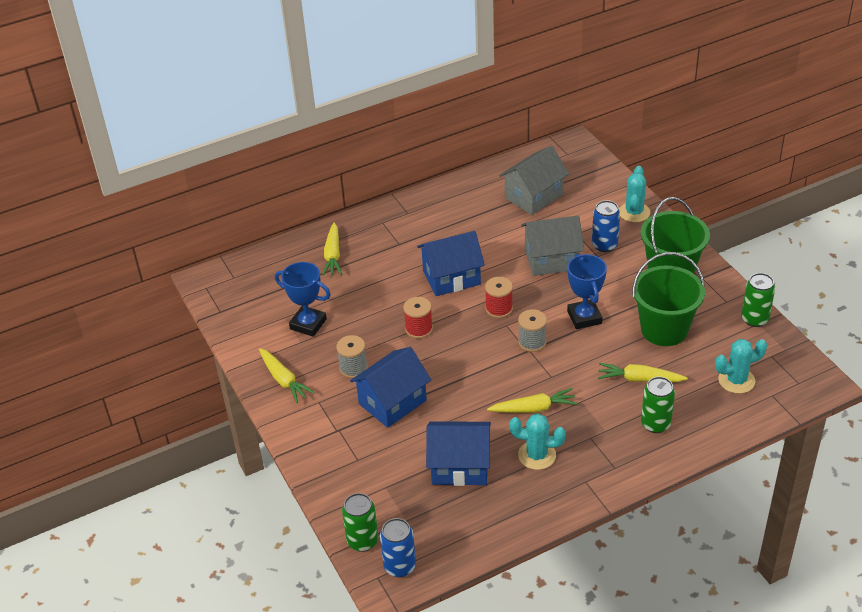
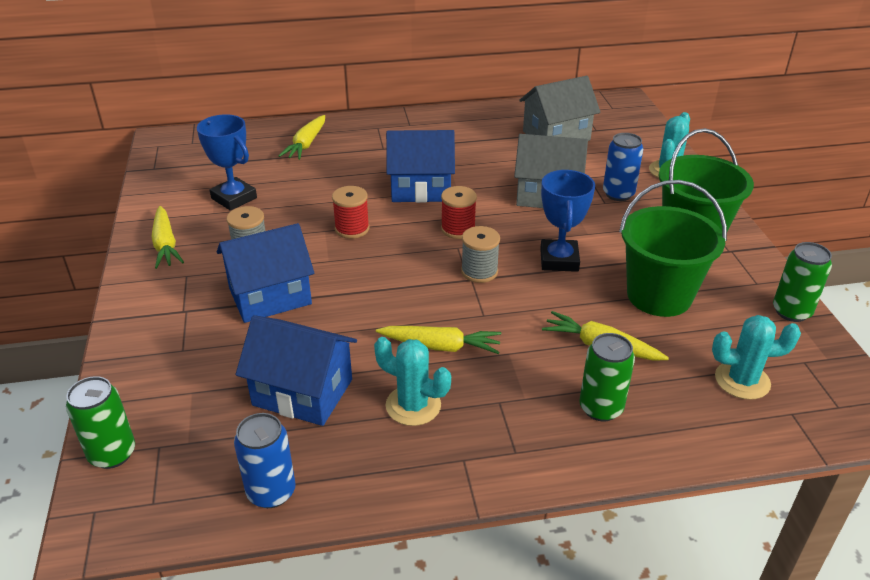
camera: 15 degrees right, 5 degrees down
blue can [380,518,416,577] -> blue can moved to [234,413,296,508]

